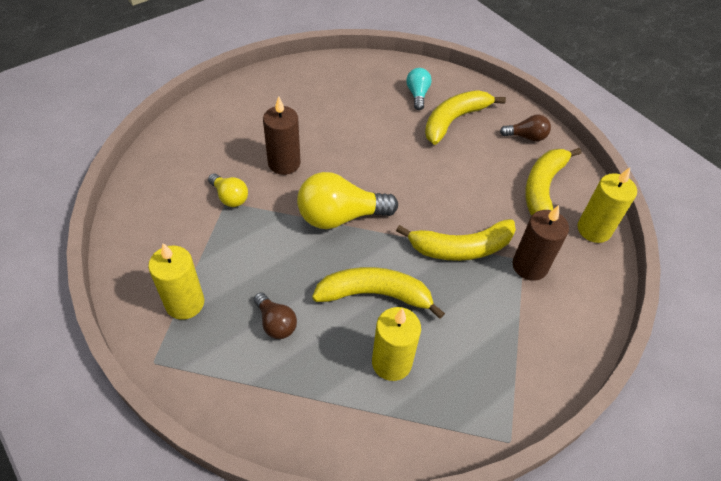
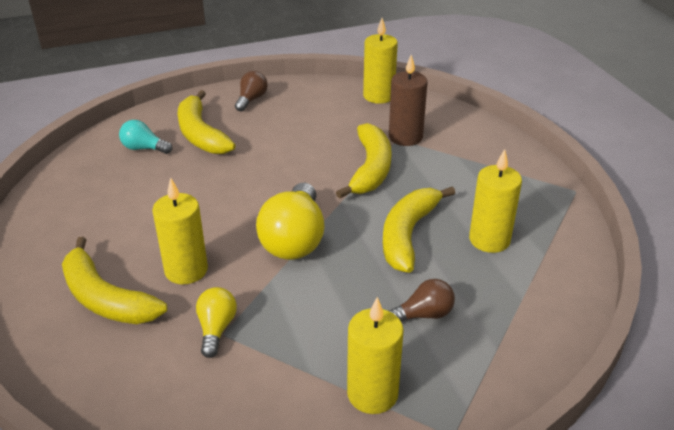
camera: 70 degrees left, 15 degrees down
yellow light bulb [208,174,248,207] -> yellow light bulb turned 60 degrees counterclockwise [196,287,237,358]
brown candle [263,96,300,175] -> yellow candle [152,177,208,284]
yellow banana [525,148,581,215] -> yellow banana moved to [62,237,167,324]

